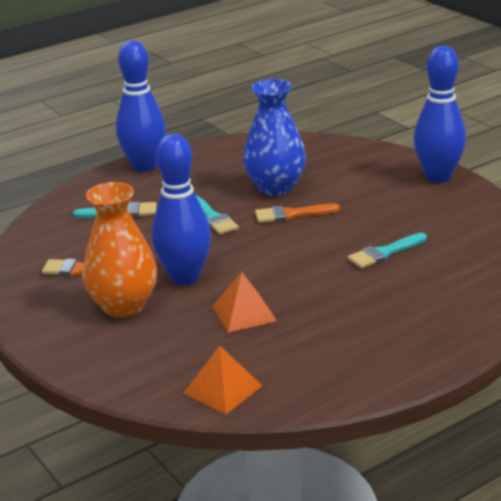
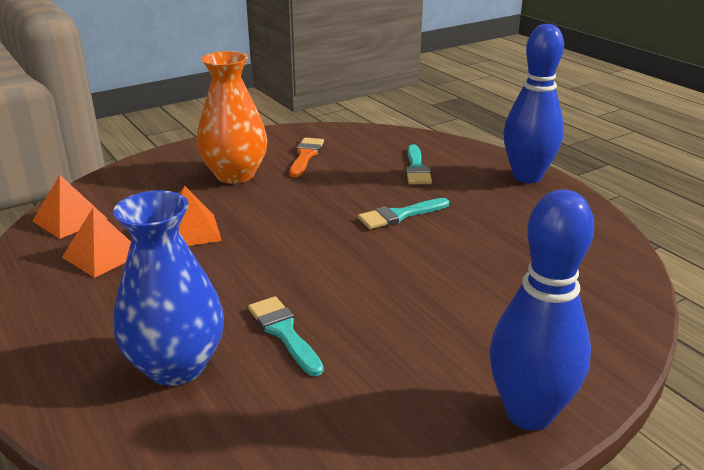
camera: 90 degrees right, 0 degrees up
blue bowling pin [152,134,211,285] -> none
blue vase [243,79,306,196] -> blue vase moved to [113,190,224,386]
orange brush [255,204,340,223] -> none
none -> orange pyramid [62,208,131,278]

